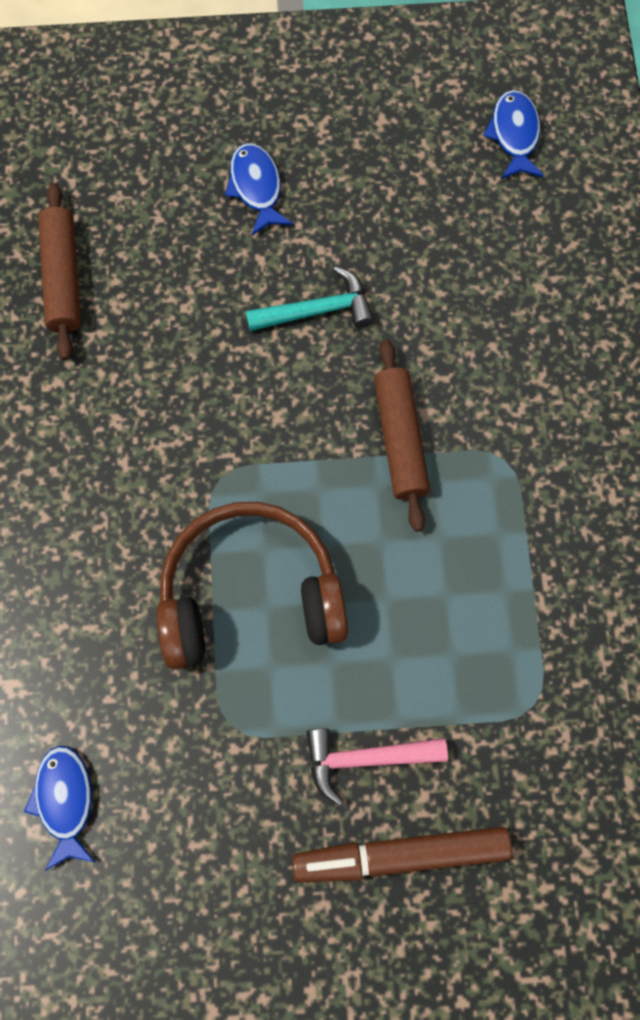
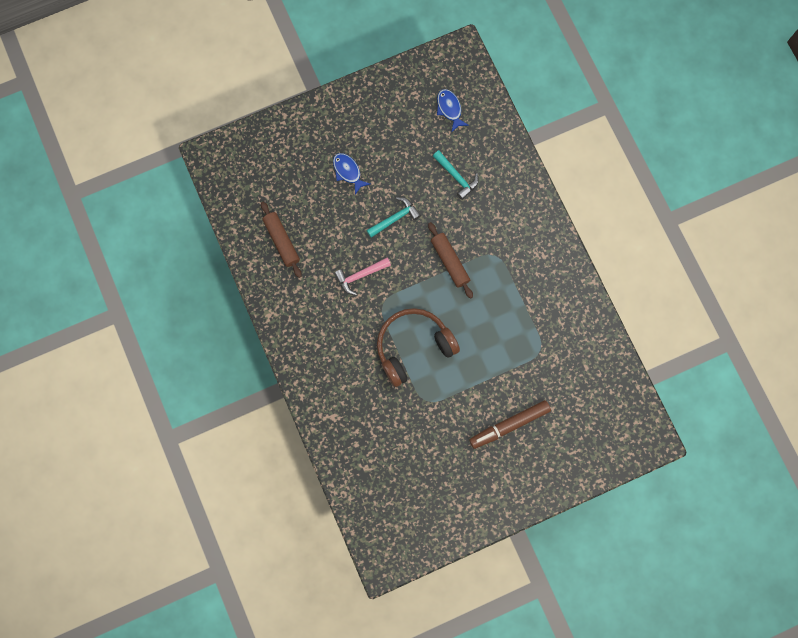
camera: 20 degrees left, 5 degrees up
blue fish [24,746,95,871] -> none
pink hammer [306,728,448,806] -> pink hammer moved to [334,258,391,295]
none -> turquoise hammer [433,150,479,200]

